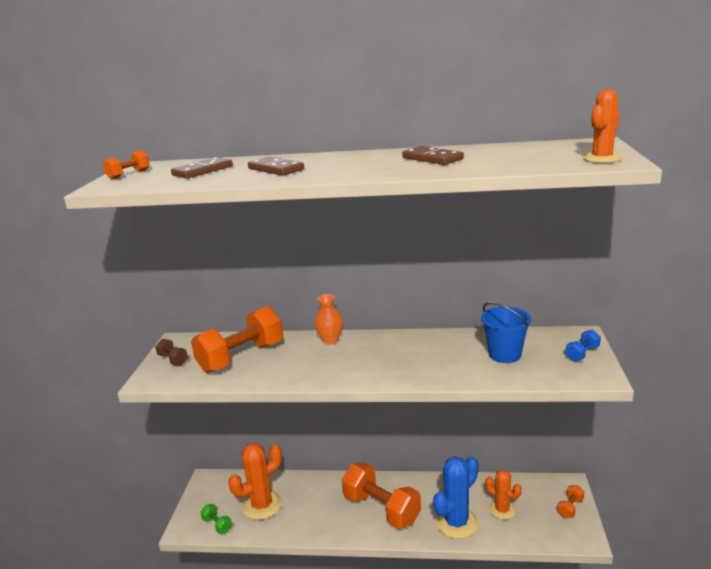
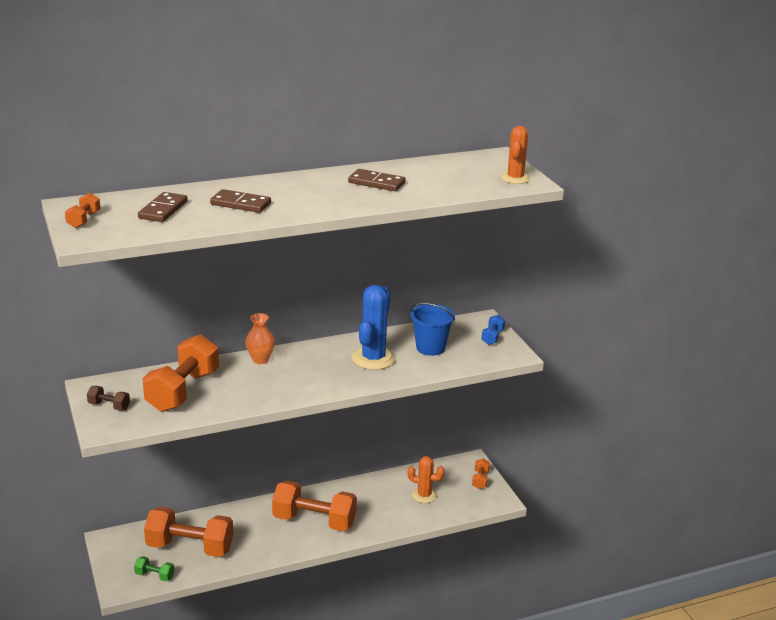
camera: 30 degrees left, 5 degrees up
orange cactus [228,443,282,520] -> orange dumbbell [144,507,233,557]
blue cactus [433,456,478,539] -> blue cactus moved to [352,285,396,370]

